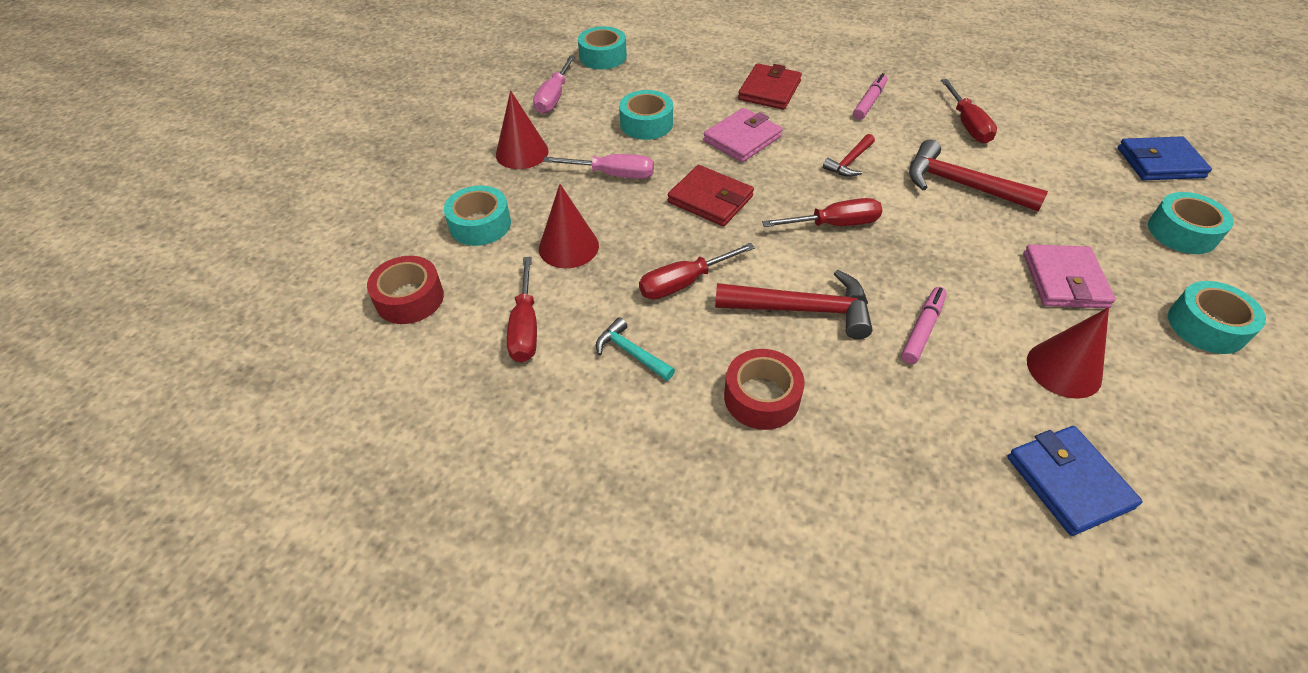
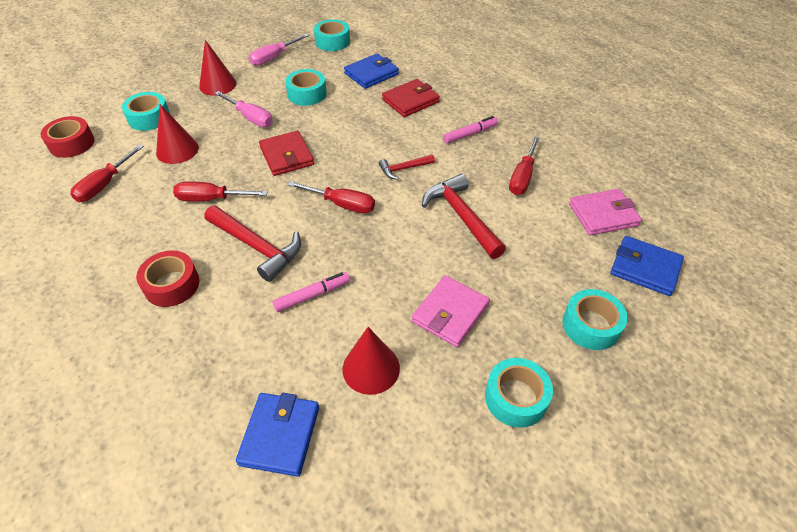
camera: 30 degrees right, 0 degrees up
turquoise hammer [596,317,675,381] -> none
pink wallet [703,108,783,162] -> pink wallet moved to [569,189,642,235]
none -> blue wallet [344,54,399,89]

